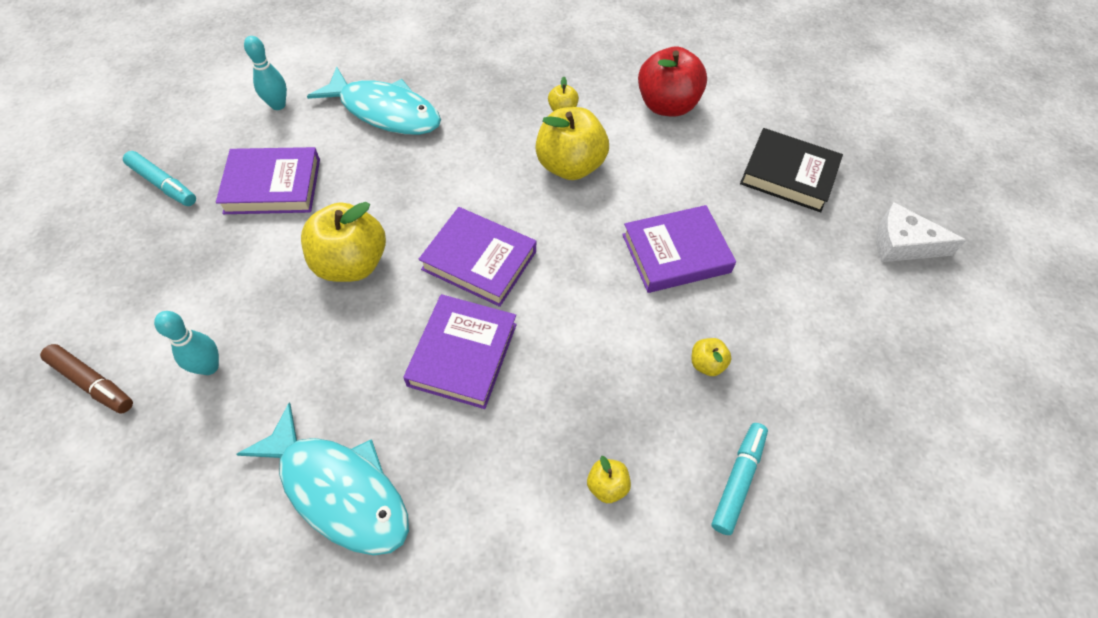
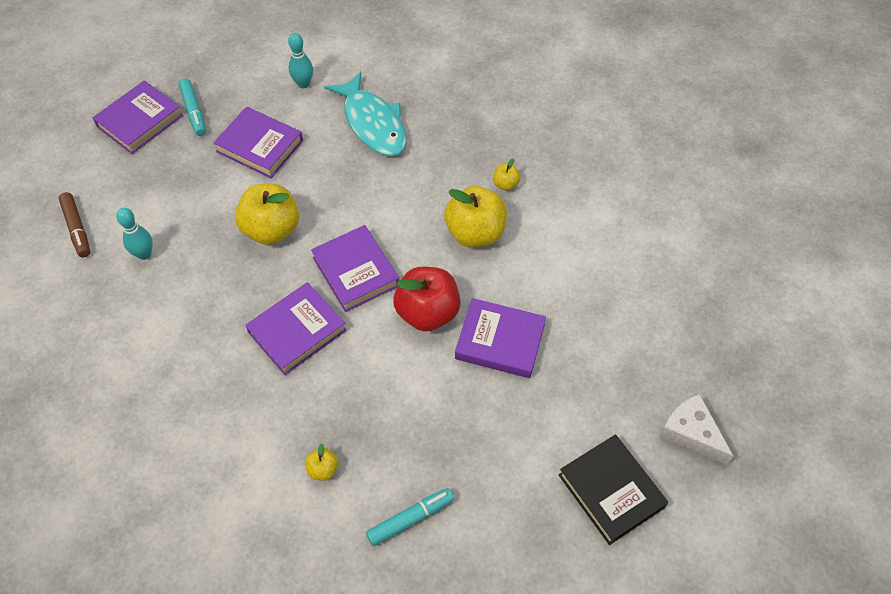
camera: 35 degrees right, 0 degrees up
turquoise fish [236,403,409,555] -> none
red apple [638,47,707,117] -> red apple moved to [394,267,461,331]
yellow apple [691,338,732,376] -> none
black book [740,128,843,212] -> black book moved to [559,435,668,545]
none -> purple book [93,80,183,154]

